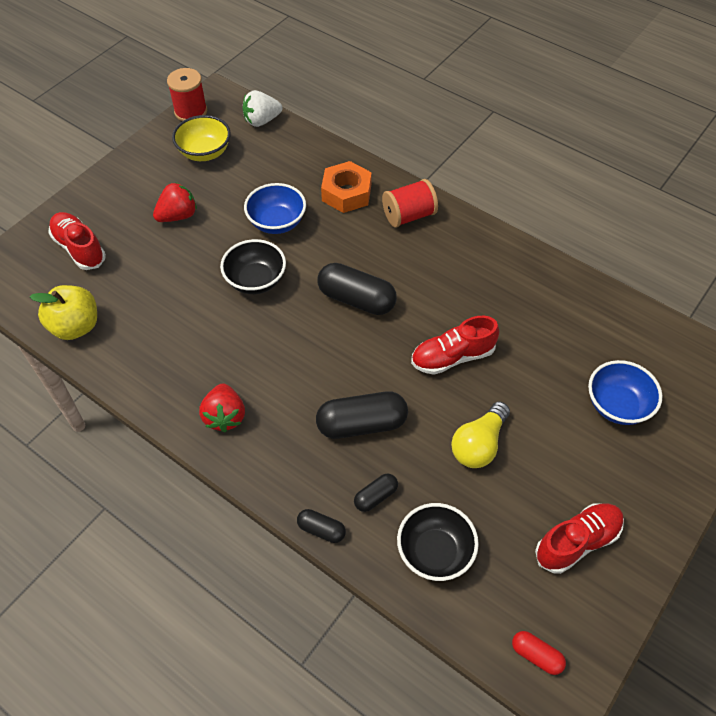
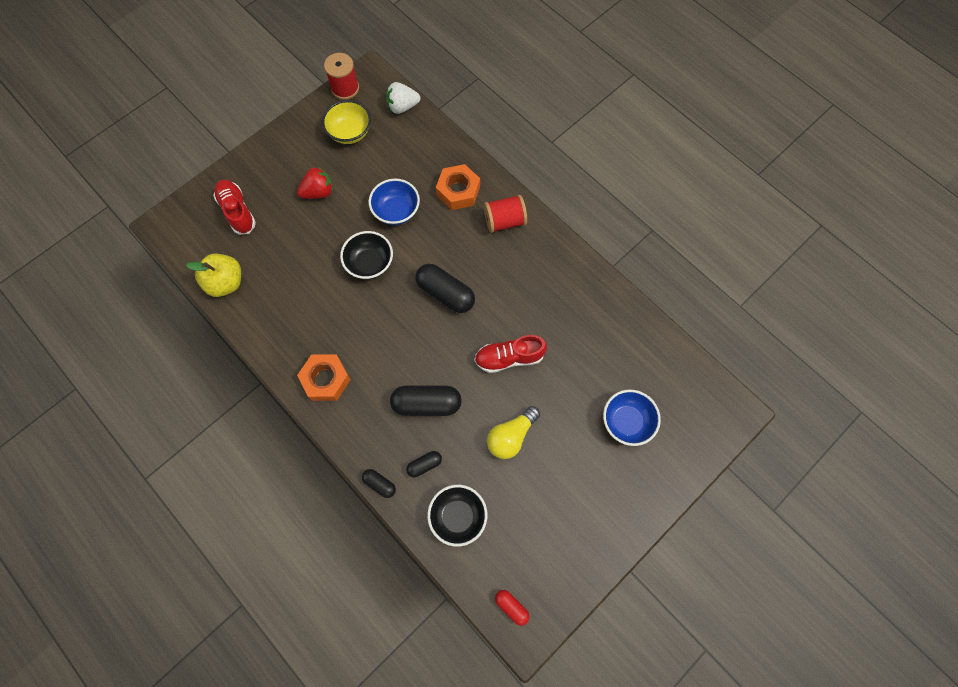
camera: 10 degrees right, 15 degrees up
red strawberry [199,384,245,432] -> orange nut [297,354,351,401]
red shoe [535,503,624,574] -> none

